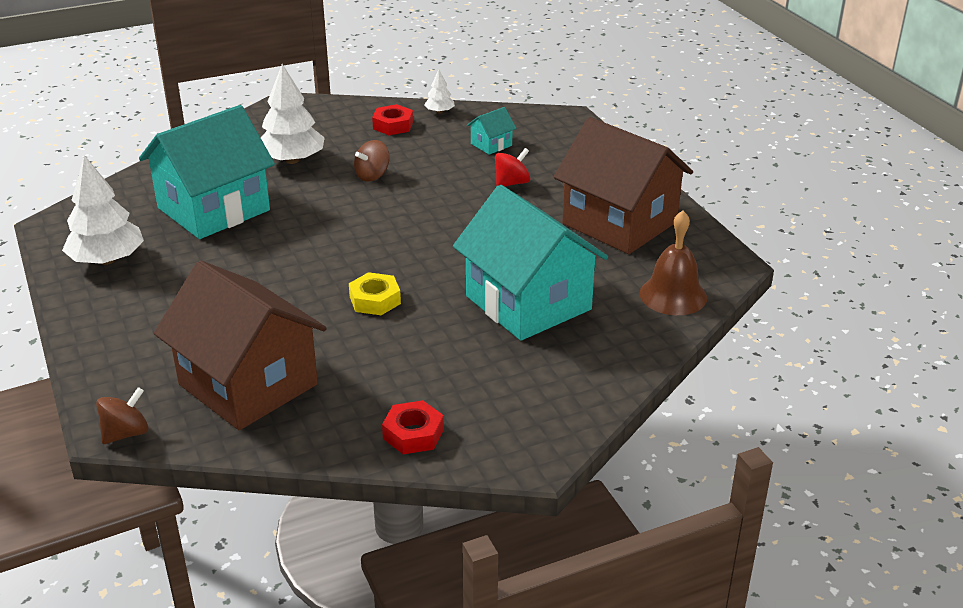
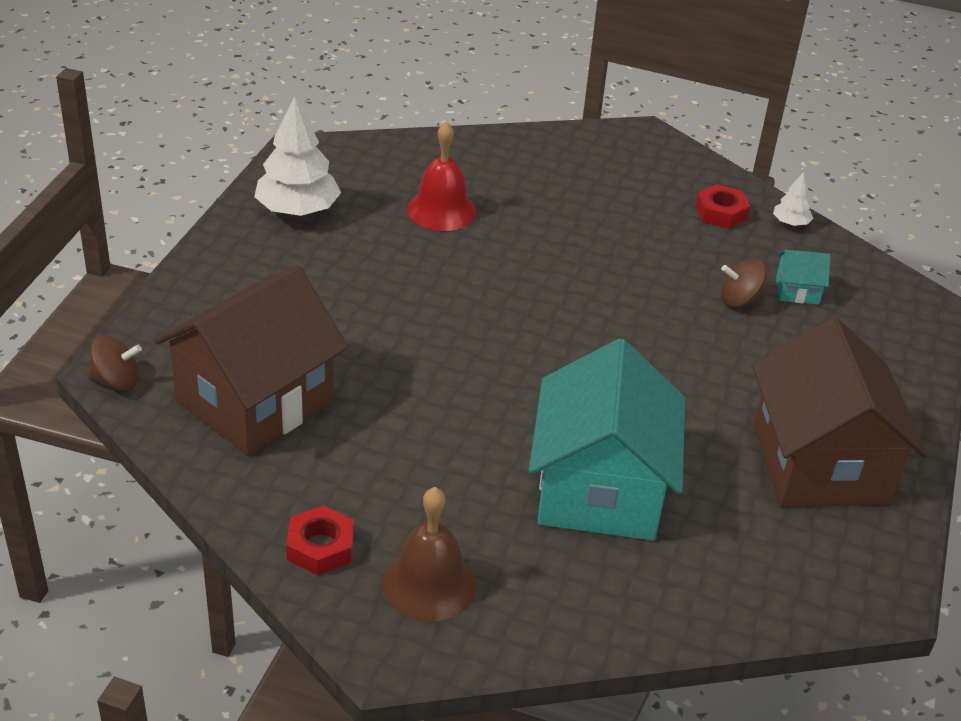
camera: 40 degrees right, 5 degrees up
turquoise house [139,105,275,239] -> red bell [407,122,476,231]
brown house [154,260,327,430] -> brown house turned 45 degrees clockwise [154,265,348,456]
white tree [261,64,325,164] -> none
yellow nut [349,272,401,315] -> none
brown spinning top [354,140,390,182] -> brown spinning top moved to [721,259,766,307]
red spinning top [495,148,530,187] -> none
brown bell [639,211,707,315] -> brown bell moved to [382,487,476,622]

